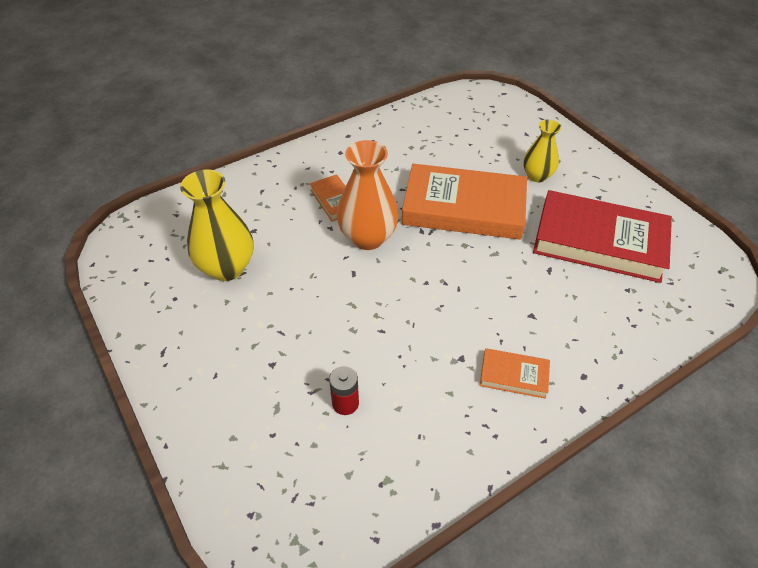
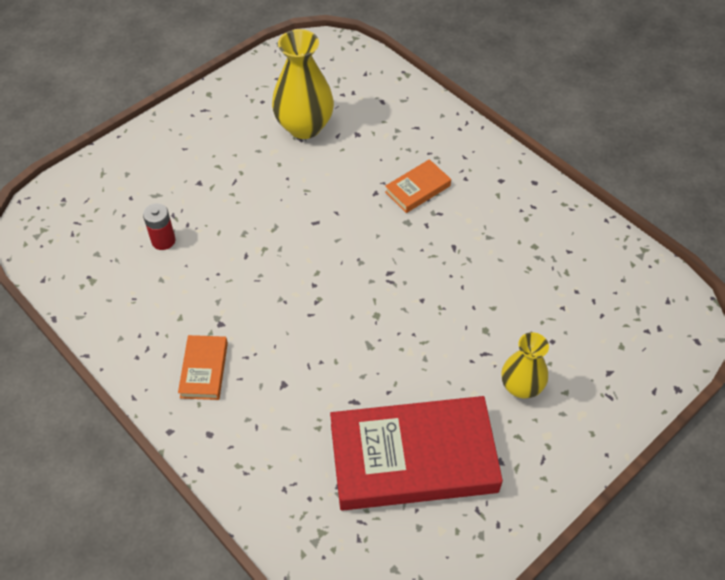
camera: 80 degrees right, 5 degrees up
orange vase [337,140,399,250] -> none
orange book [402,164,527,240] -> none
red book [533,190,672,283] -> red book turned 75 degrees clockwise [330,396,503,511]

